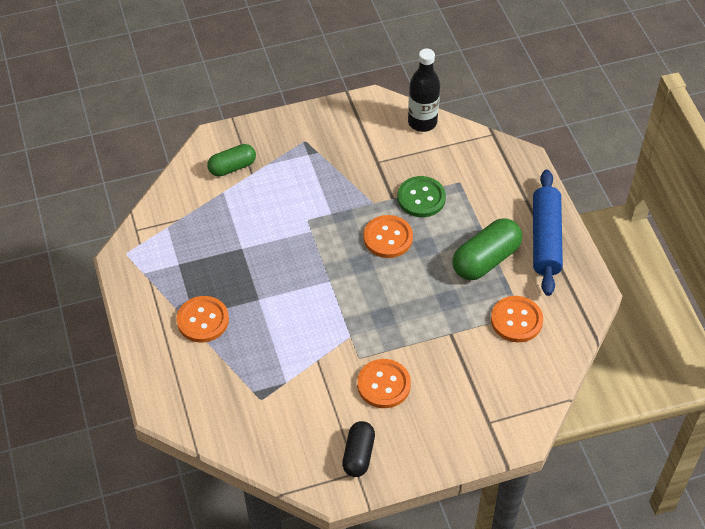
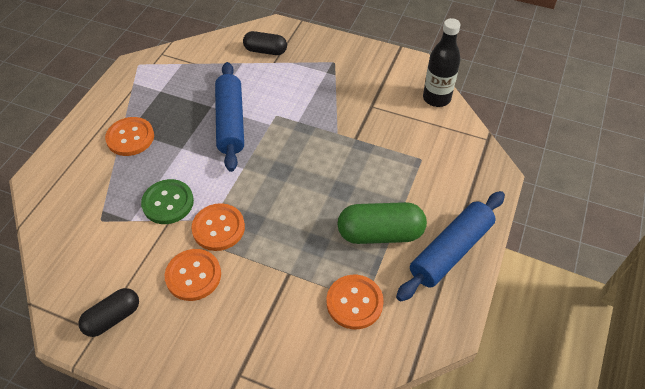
camera: 40 degrees right, 0 degrees up
green capsule [207,144,256,177] -> black capsule [243,31,287,55]
orange button [363,215,413,258] -> orange button moved to [191,203,245,251]
green button [397,176,446,217] -> green button moved to [141,179,194,224]
none -> blue rolling pin [215,62,244,172]

